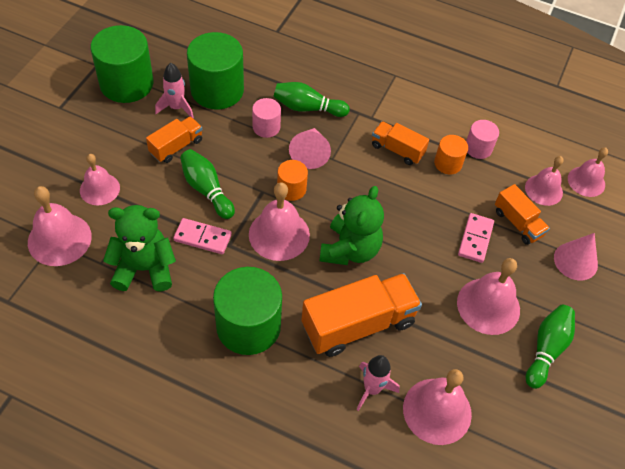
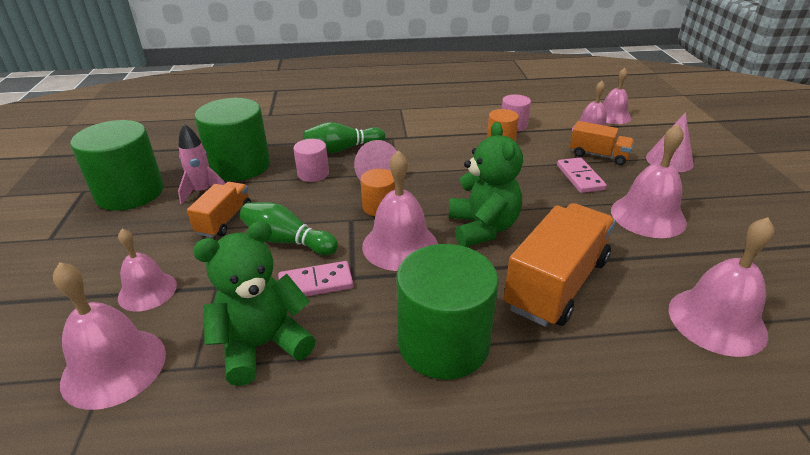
camera: 25 degrees left, 20 degrees down
pink rocket [357,355,400,411] -> none
orange truck [372,121,429,165] -> none
green bowling pin [526,305,575,389] -> none

